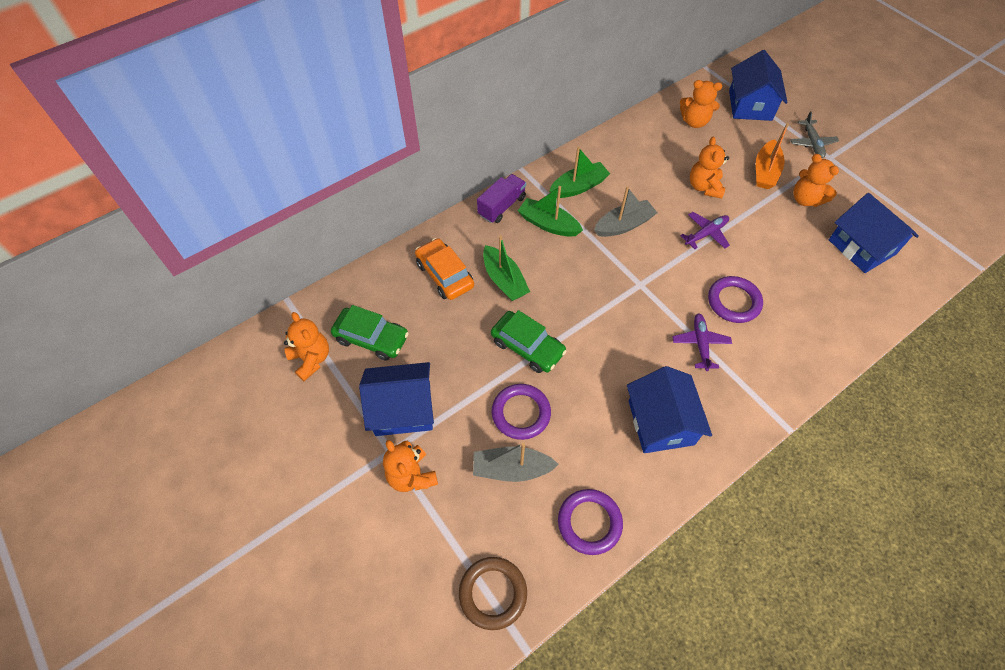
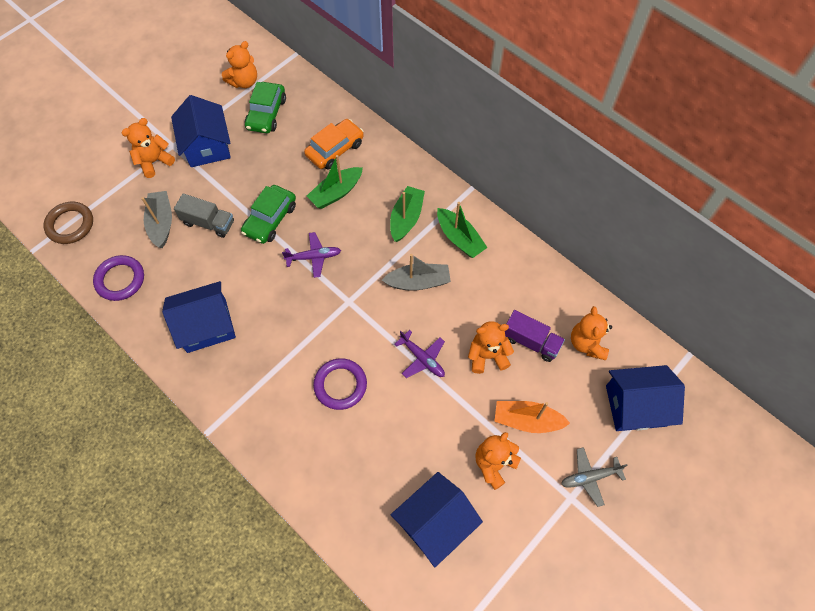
camera: 80 degrees right, 5 degrees up
purple truck [477,174,526,223] -> purple truck moved to [505,310,565,362]
purple ring [492,384,551,440] -> grey truck [174,194,234,238]
grey boat [594,186,657,237] -> grey boat turned 60 degrees counterclockwise [382,254,451,291]
purple plane [673,313,732,371] -> purple plane moved to [282,232,341,278]

